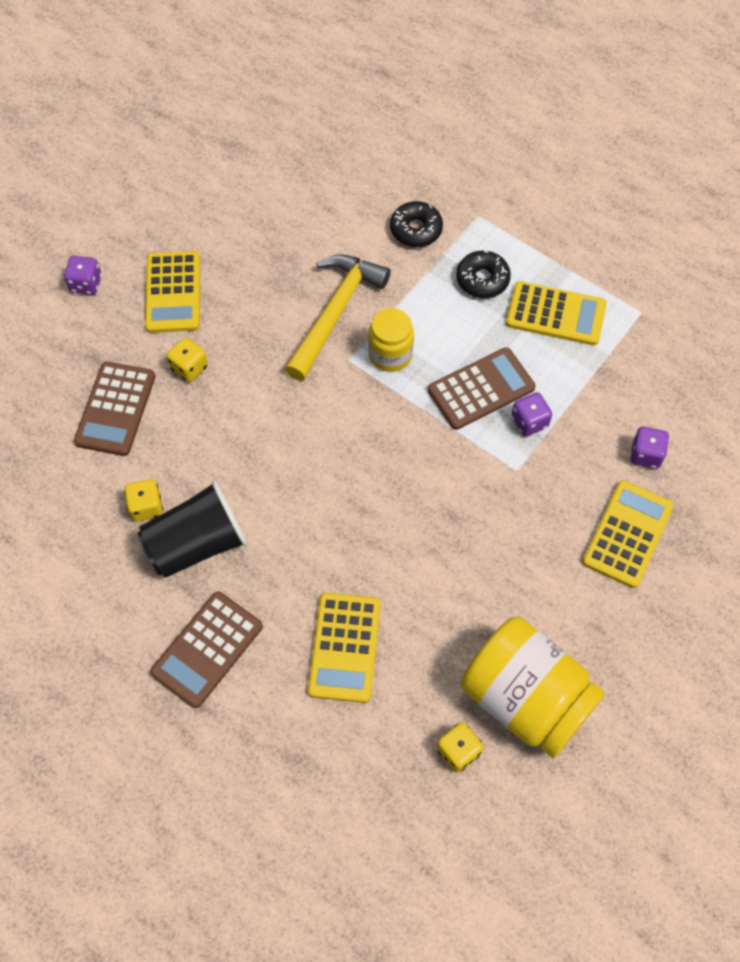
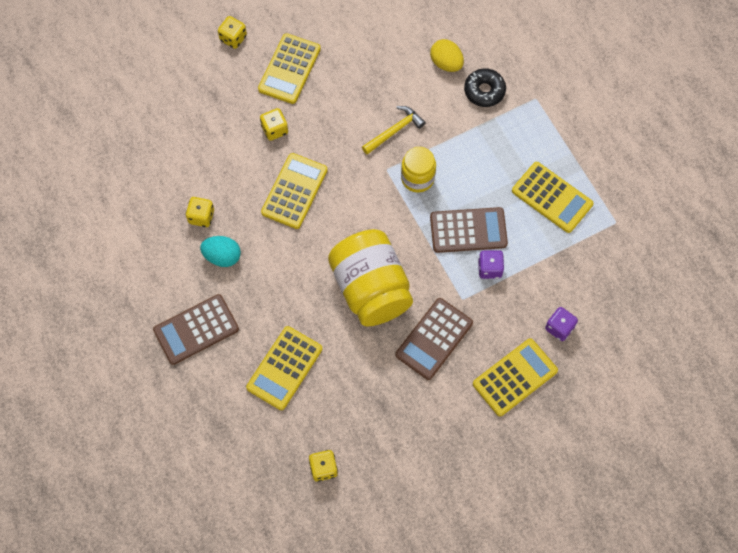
camera: 25 degrees right, 5 degrees up
purple dice [64,256,102,295] -> yellow dice [218,16,247,49]
brown calculator [74,362,155,456] -> brown calculator moved to [395,298,473,380]
black cup [138,480,248,578] -> turquoise egg [200,236,241,267]
yellow hammer [285,254,391,381] -> yellow hammer [362,106,426,155], size x0.58
black donut [456,250,511,298] -> none
yellow jar [460,617,605,758] -> yellow jar moved to [328,229,413,327]
none -> yellow calculator [261,153,328,229]
none -> yellow egg [430,39,464,72]

